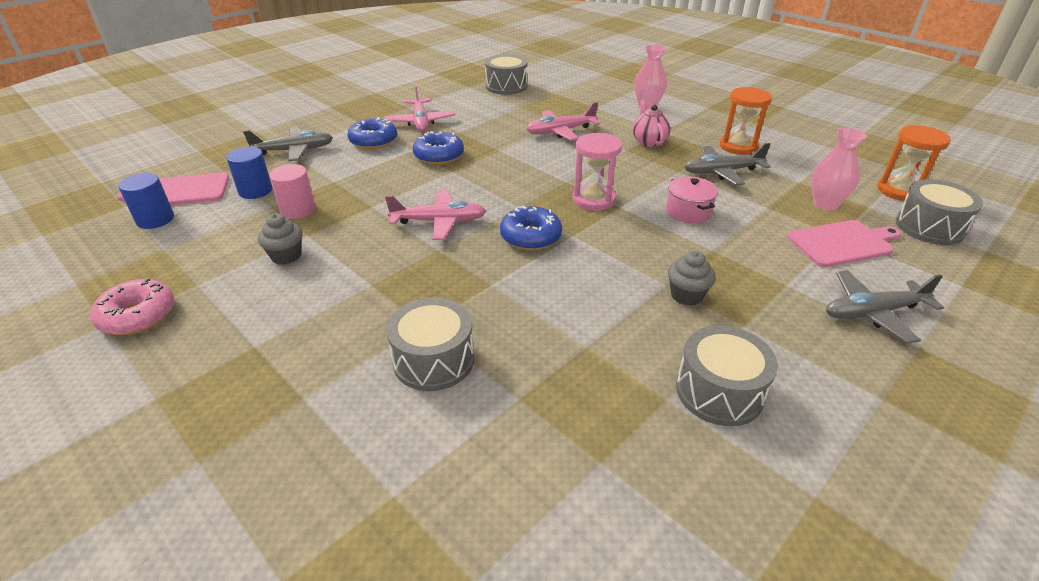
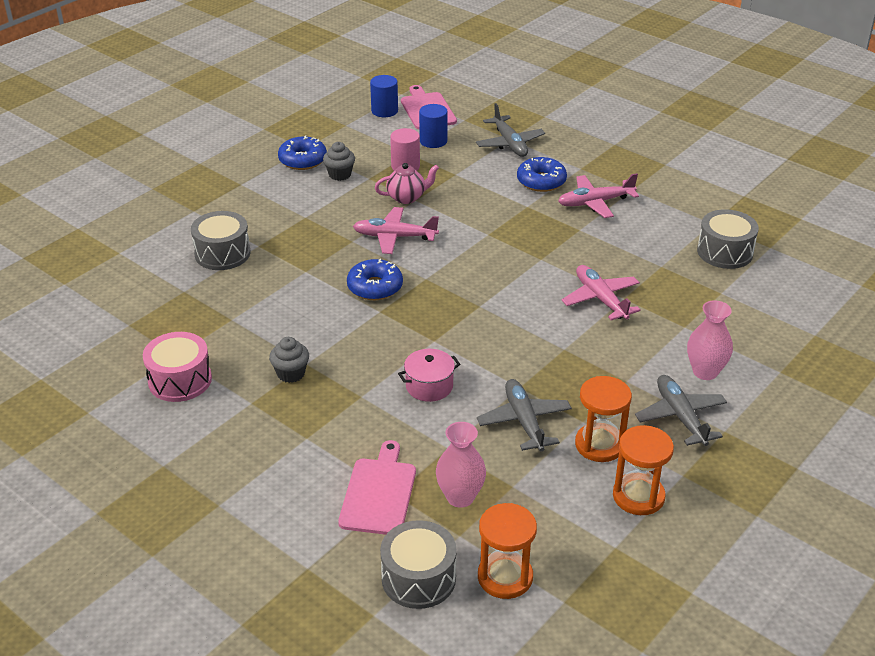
camera: 85 degrees right, 0 degrees up
pink donut [90,278,175,335] -> none
pink plane [385,190,486,240] -> pink plane turned 105 degrees clockwise [353,207,439,254]
blue donut [413,131,464,165] -> blue donut moved to [278,136,327,170]
pink hourglass [573,133,622,211] -> none
pink teapot [632,100,671,147] -> pink teapot moved to [375,163,439,204]
grey drum [676,325,778,426] -> pink drum [143,332,212,402]
pink cutting board [787,220,902,267] -> pink cutting board turned 150 degrees counterclockwise [338,440,416,535]
grey plane [826,270,944,344] -> grey plane moved to [635,375,727,446]
none -> orange hourglass [613,425,674,515]

